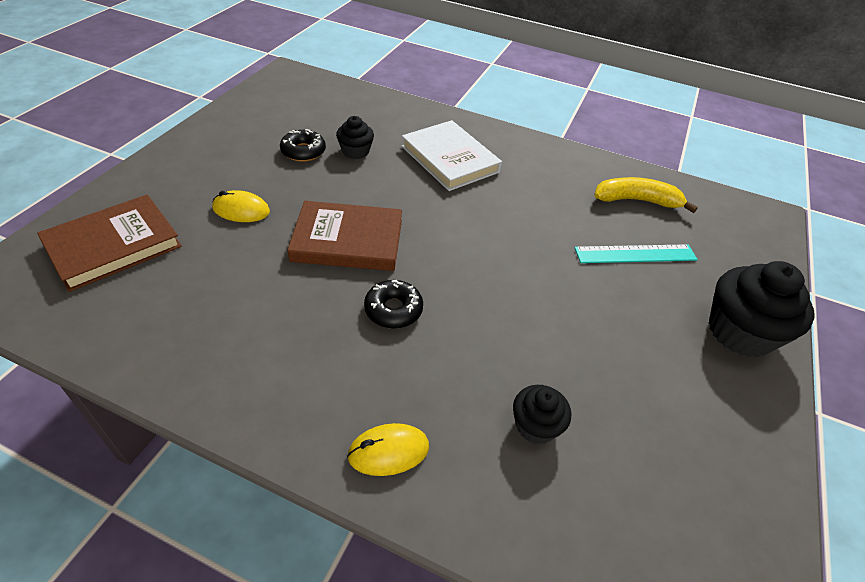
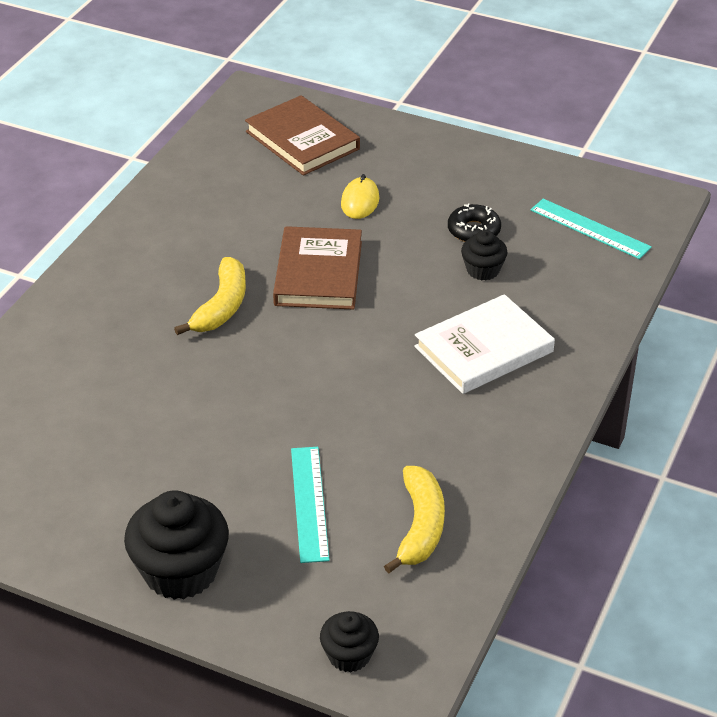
camera: 95 degrees right, 5 degrees down
yellow mouse [347,423,429,476] -> none
black donut [364,280,423,328] -> yellow banana [174,257,246,335]
black cupcake [513,385,571,444] -> black cupcake moved to [320,611,379,673]
none -> turquoise ruler [530,199,652,259]

